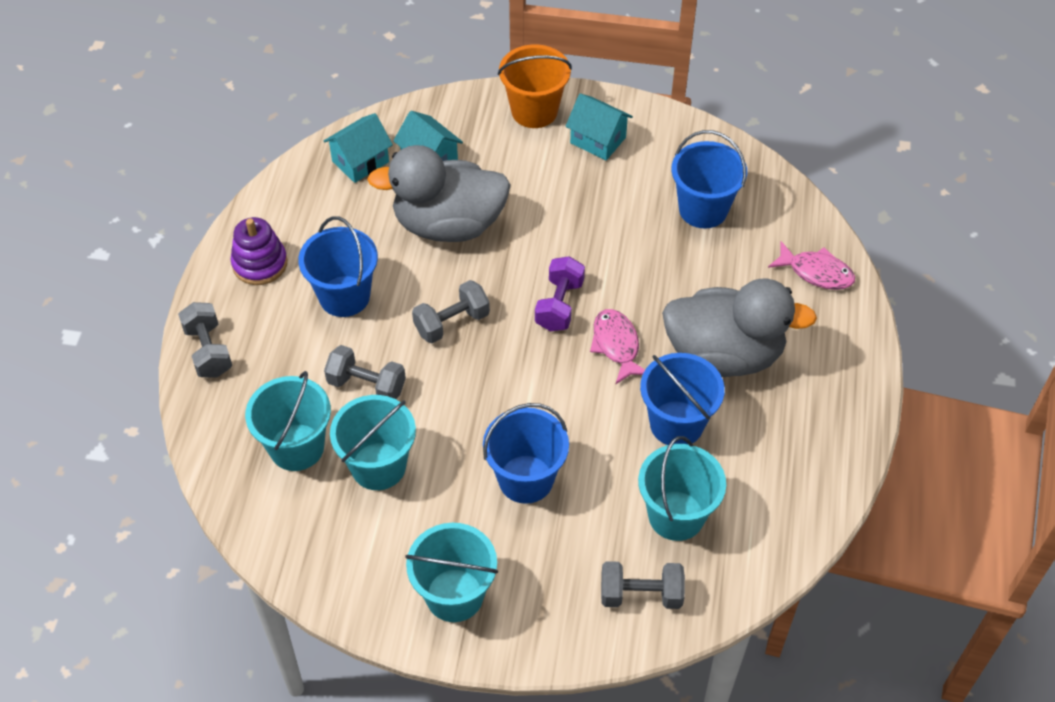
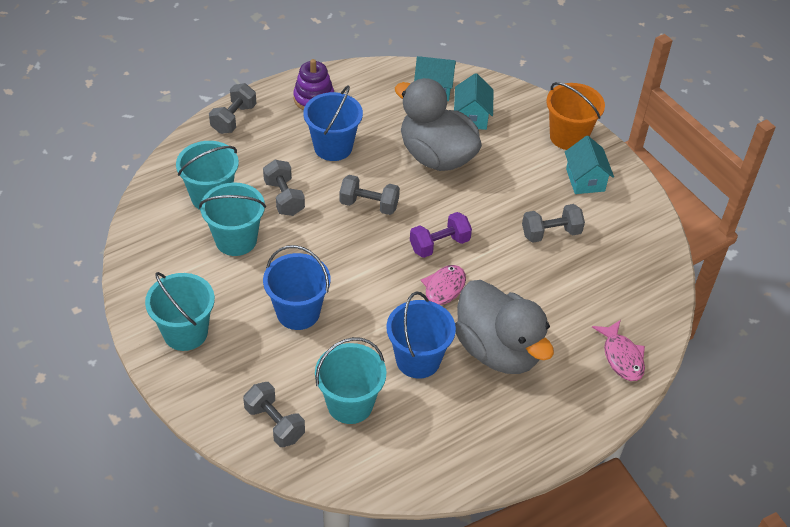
camera: 45 degrees right, 5 degrees down
blue bucket [671,130,747,228] -> none
none -> grey dumbbell [522,204,585,243]

